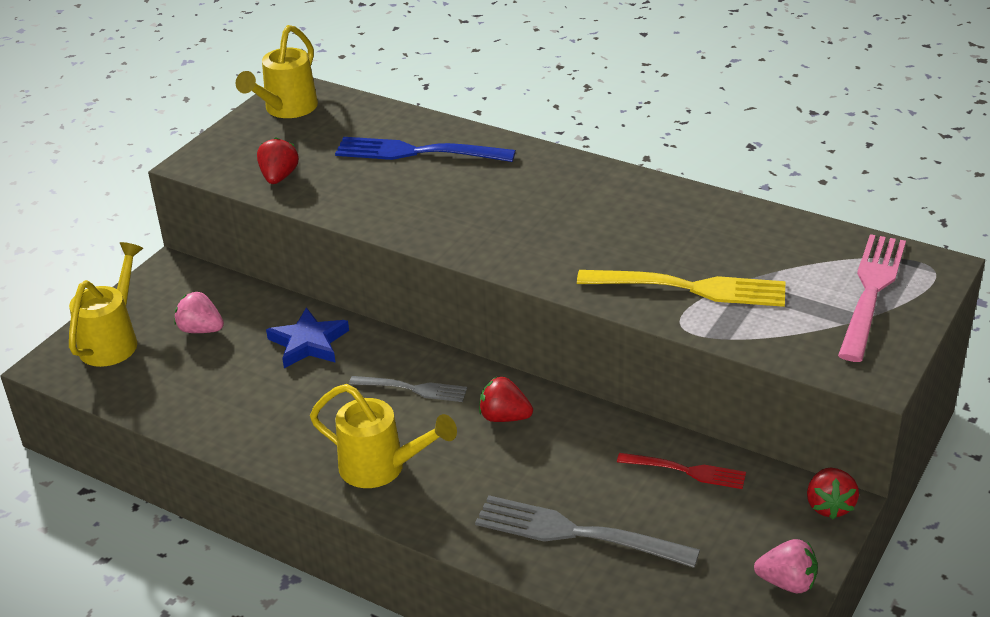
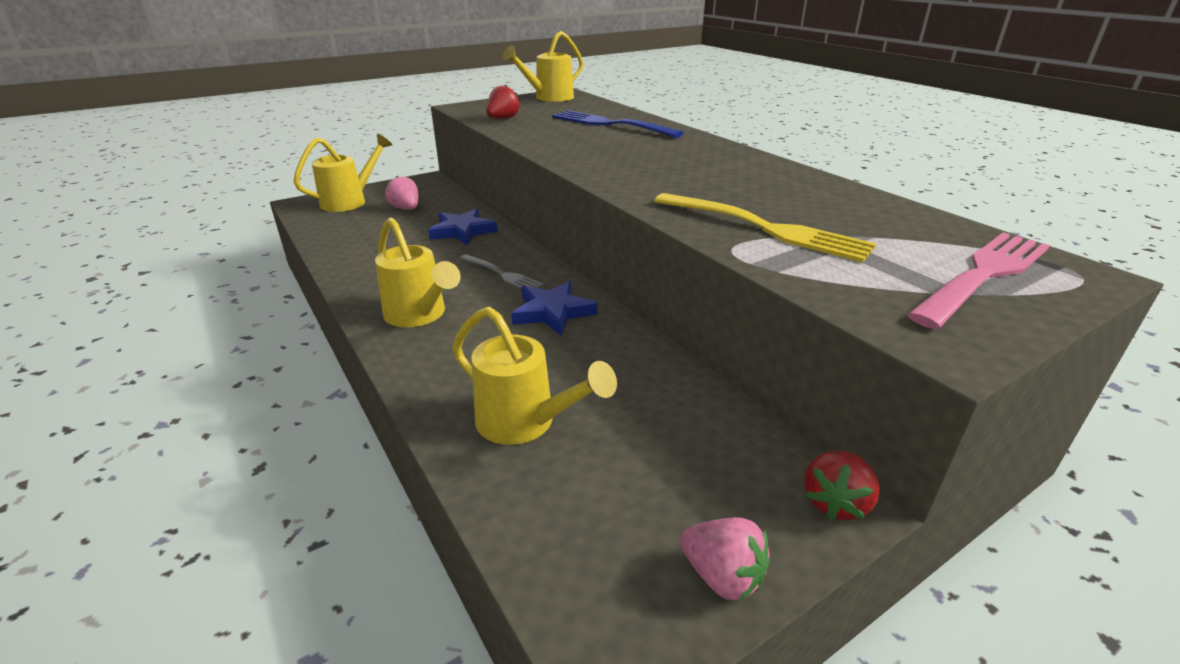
camera: 25 degrees right, 5 degrees down
grey fork [475,495,700,568] -> yellow watering can [452,307,617,445]
red strawberry [479,377,533,422] -> blue star [511,281,597,336]
red fork [617,453,746,489] -> none

